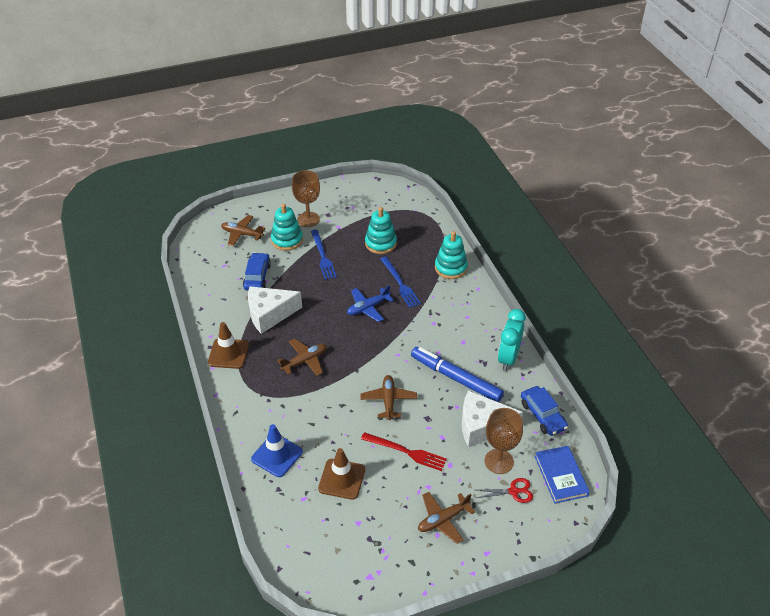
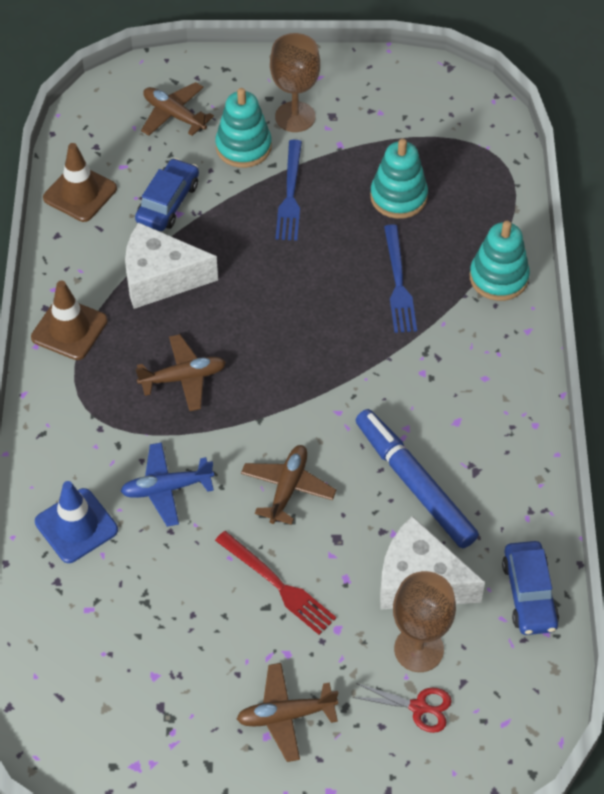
camera: 20 degrees right, 10 degrees up
brown traffic cone [318,448,365,500] -> brown traffic cone moved to [43,143,117,222]
blue plane [347,285,394,322] -> blue plane moved to [120,442,214,527]
turquoise clock [498,309,526,371] -> none
blue book [535,446,590,504] -> none

